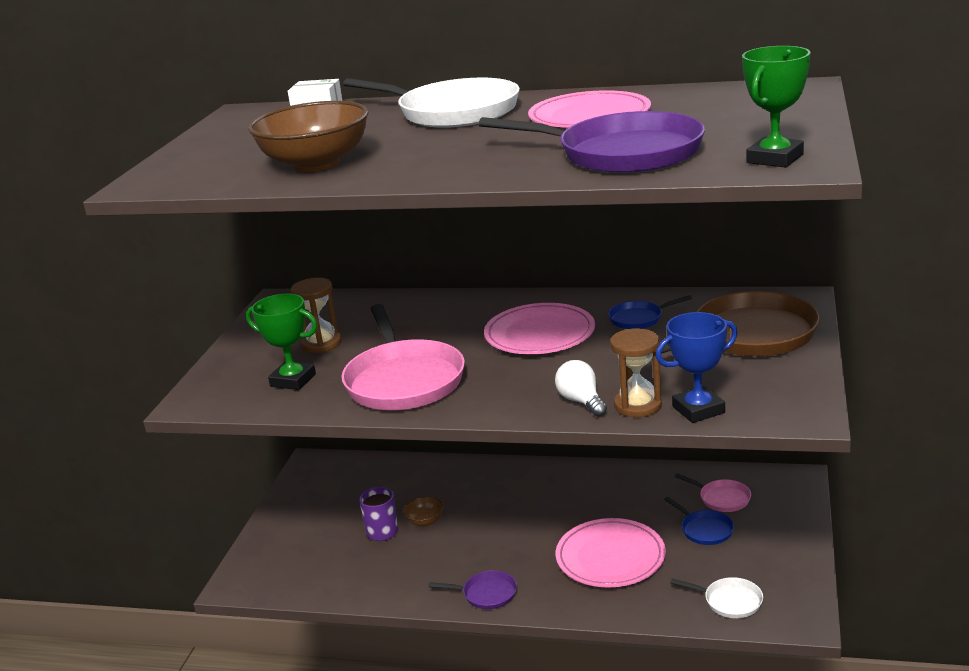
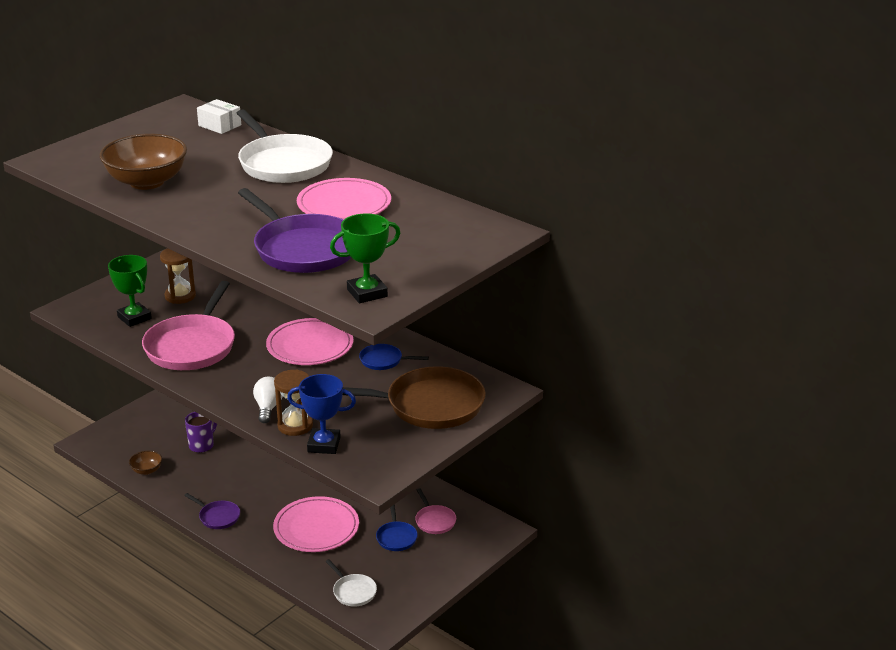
camera: 25 degrees right, 5 degrees up
brown bowl [403,496,444,526] -> brown bowl moved to [129,451,162,475]

